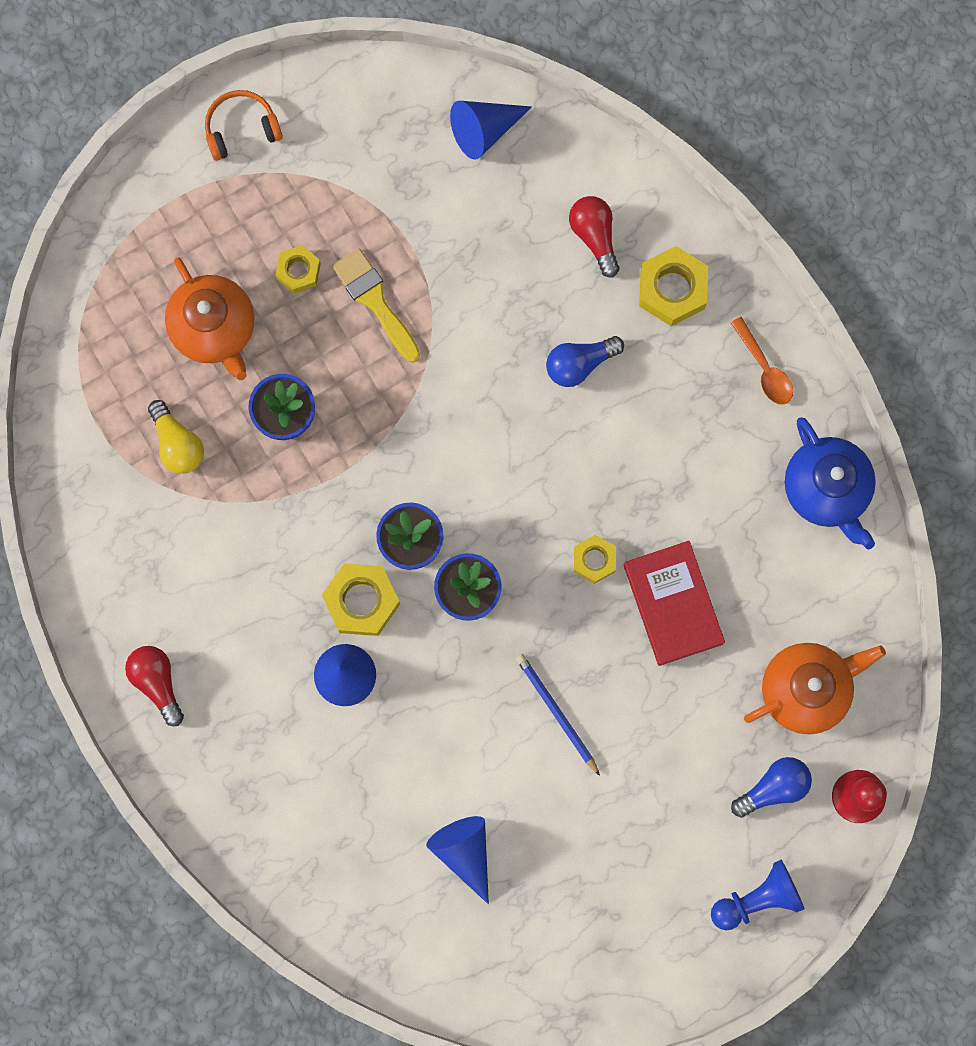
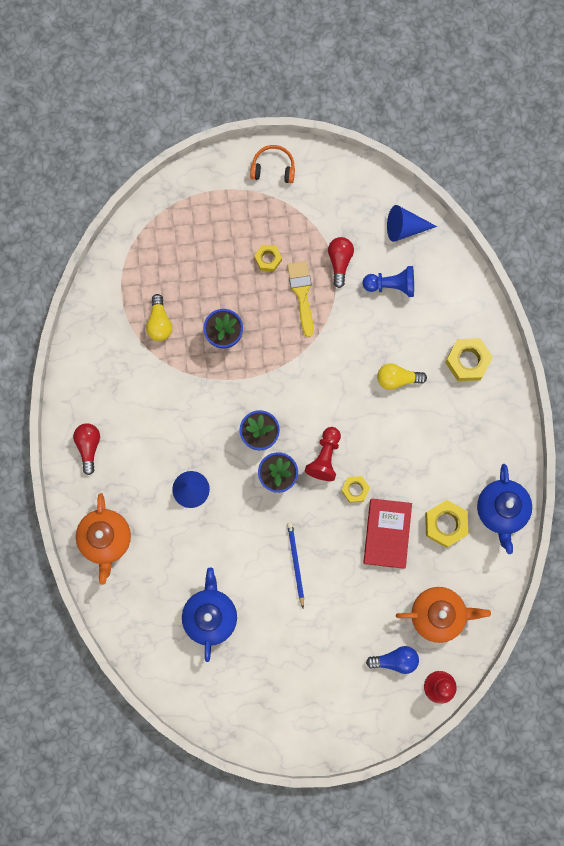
camera: 25 degrees right, 0 degrees up
orange teapot [165,257,254,380] -> orange teapot moved to [76,493,131,585]
yellow nut [322,563,400,636] -> yellow nut moved to [425,500,468,548]
blue cone [426,816,489,904] -> blue teapot [182,568,237,662]
blue light bulb [546,336,624,387] -> yellow light bulb [377,363,427,390]
red light bulb [569,196,619,277] -> red light bulb moved to [328,237,354,288]
blue pawn [711,860,805,931] -> blue pawn moved to [362,266,414,297]
orange spoon [731,317,793,405] -> none
none -> red pawn [305,427,341,481]

